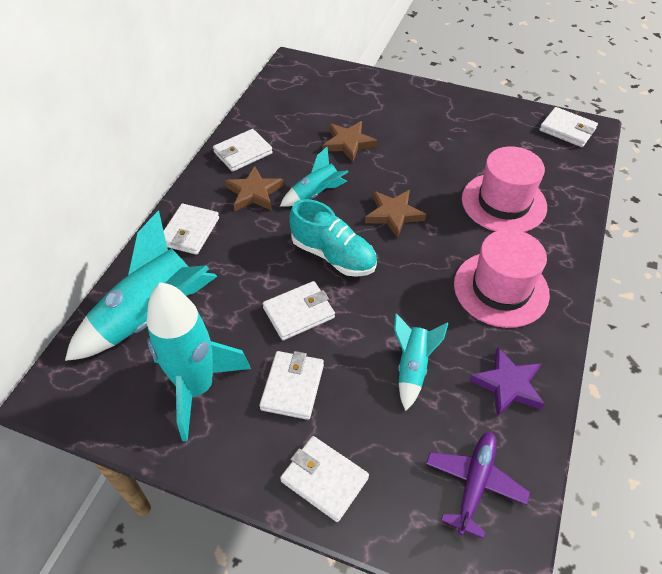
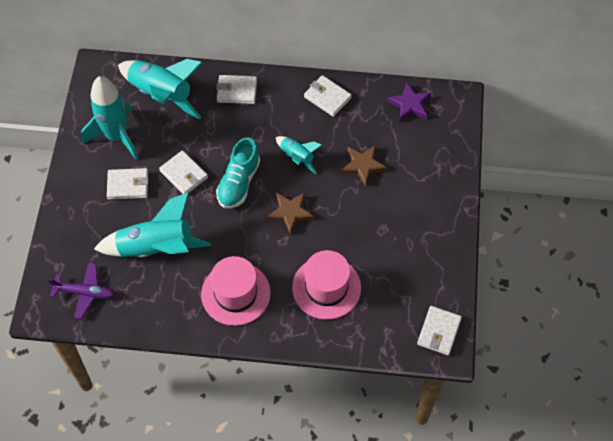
camera: 75 degrees right, 10 degrees up
brown star [225,166,284,211] -> none
white wallet [280,436,369,522] -> none
turquoise rocket [394,313,449,411] -> turquoise rocket [94,192,210,258], size x1.88
purple star [469,347,545,417] -> purple star moved to [387,82,431,122]

